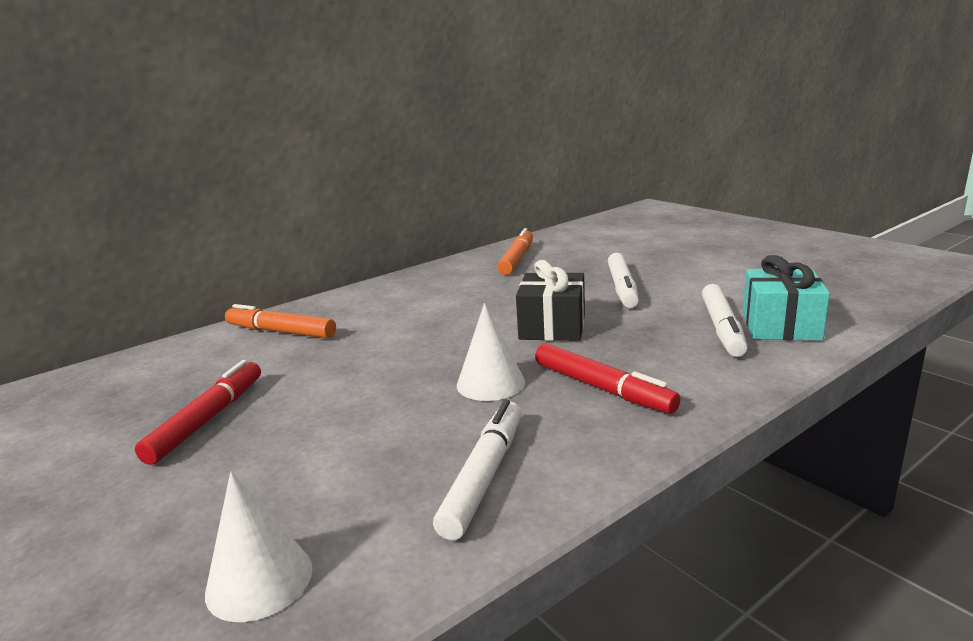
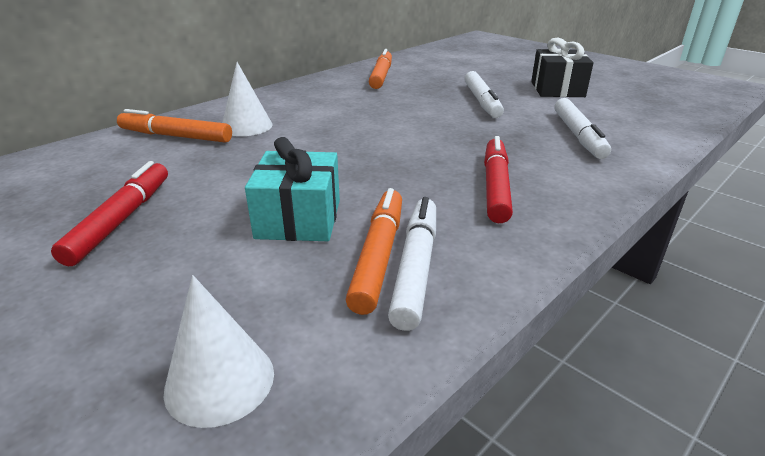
camera: 10 degrees left, 10 degrees up
white cone [457,303,525,401] -> white cone moved to [222,62,272,136]
black gift [516,260,585,341] -> black gift moved to [531,38,594,97]
red marker [535,343,681,414] -> red marker turned 120 degrees counterclockwise [484,136,513,223]
turquoise gift [743,255,830,341] -> turquoise gift moved to [245,137,340,241]
none -> orange marker [346,188,402,315]

